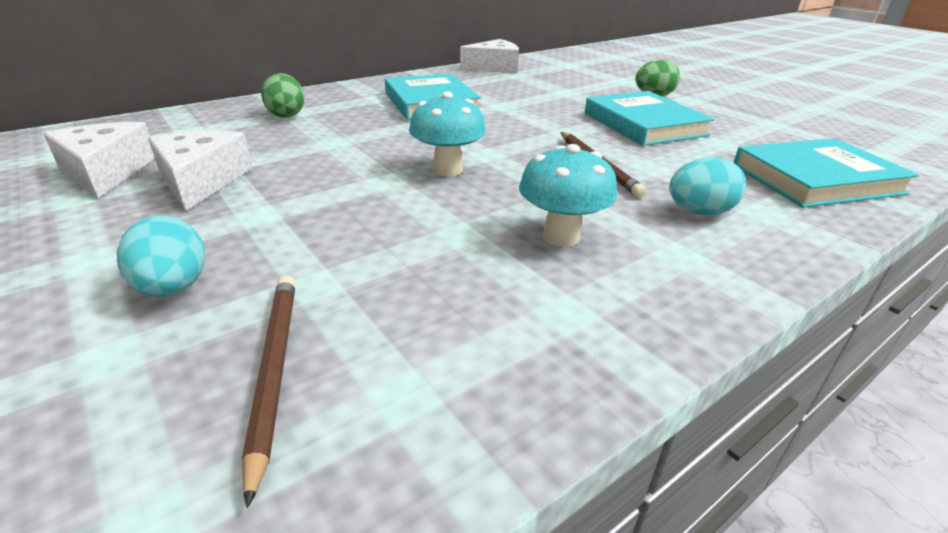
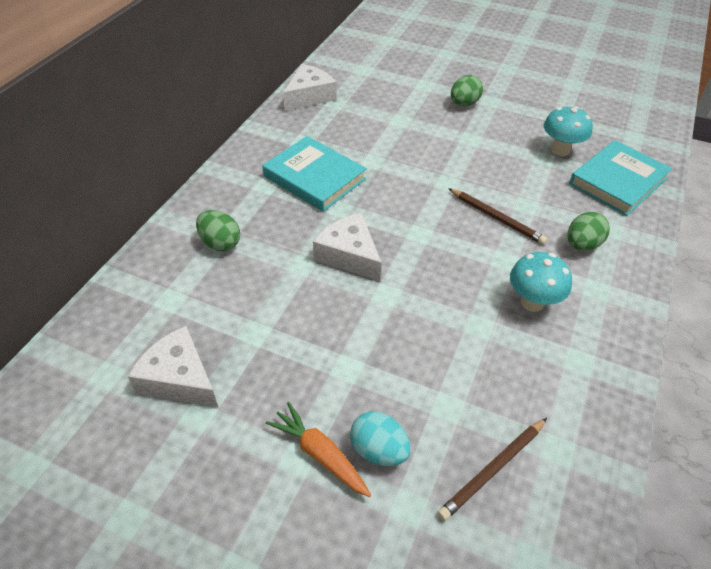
camera: 30 degrees left, 15 degrees up
white cheese [148,131,252,211] -> white cheese moved to [313,213,381,281]
brown pencil [242,276,296,508] -> brown pencil turned 90 degrees counterclockwise [437,418,547,521]
turquoise mushroom [409,92,486,176] -> turquoise mushroom moved to [544,106,593,156]
turquoise book [585,91,714,146] -> none
turquoise egg [669,157,746,215] -> green egg [567,212,610,251]
none -> orange carrot [266,402,371,497]

